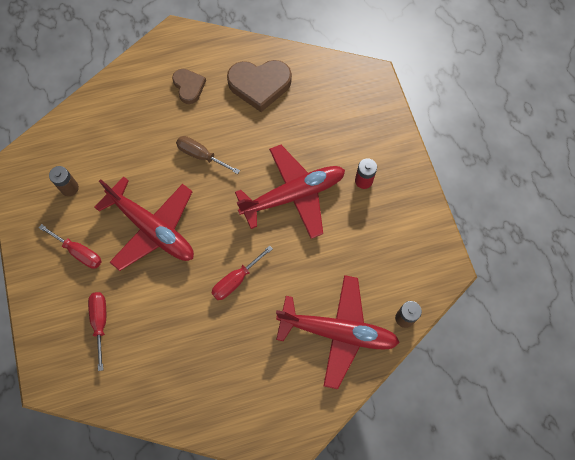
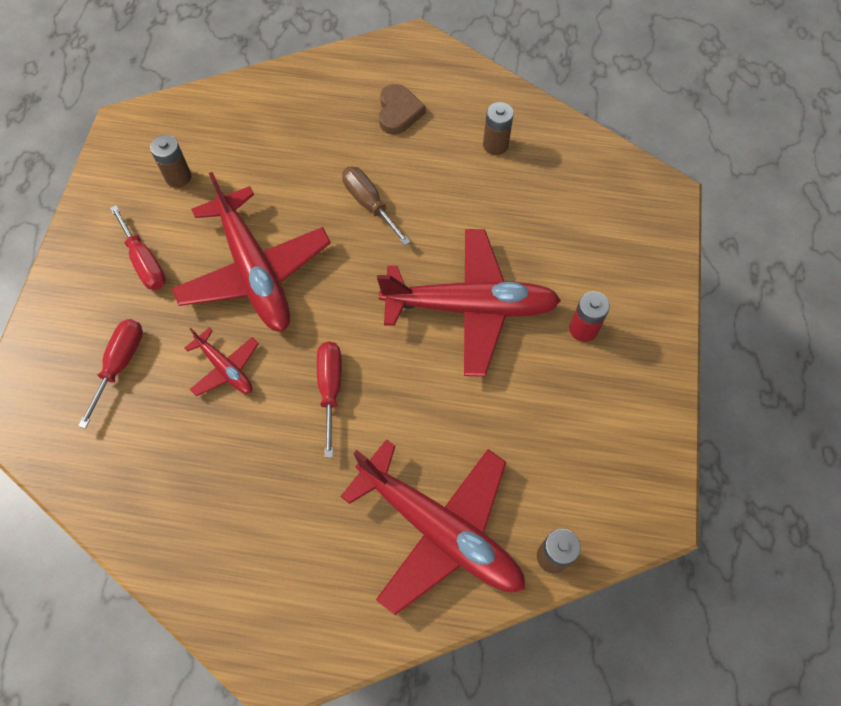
camera: 25 degrees right, 5 degrees down
red screwdriver [211,245,273,300] -> red screwdriver turned 105 degrees clockwise [317,341,342,458]
brown heart [227,60,292,112] -> brown battery [483,102,514,155]
none -> red plane [184,328,259,396]

